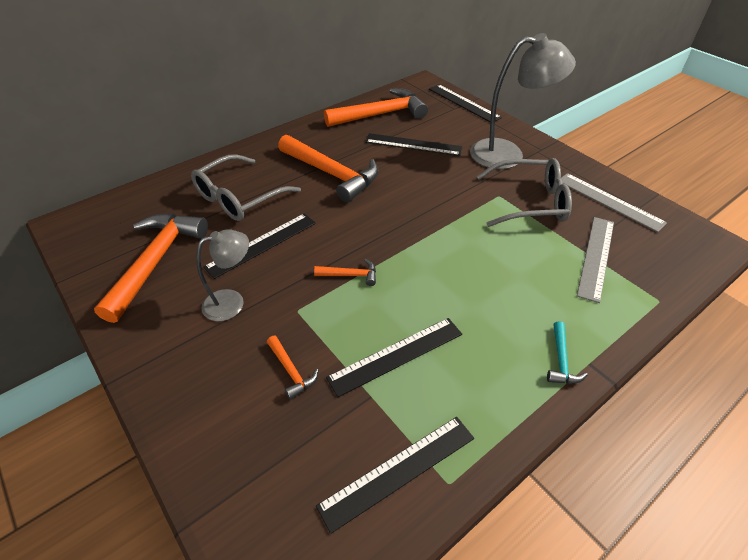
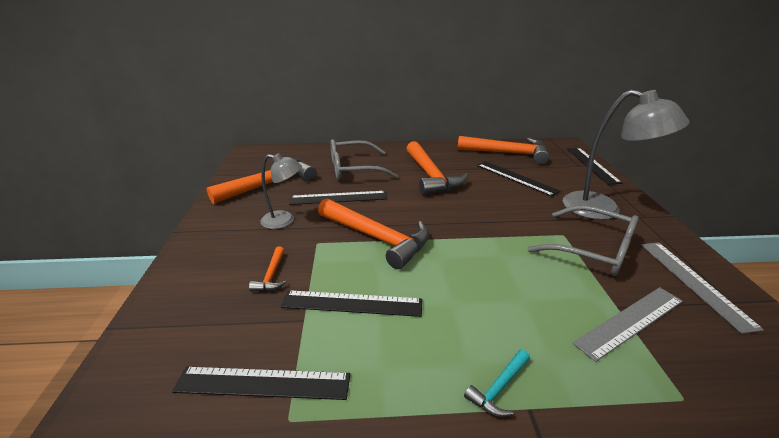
camera: 35 degrees right, 15 degrees down
orange hammer [314,259,376,286] -> orange hammer [318,198,429,269], size x2.28

